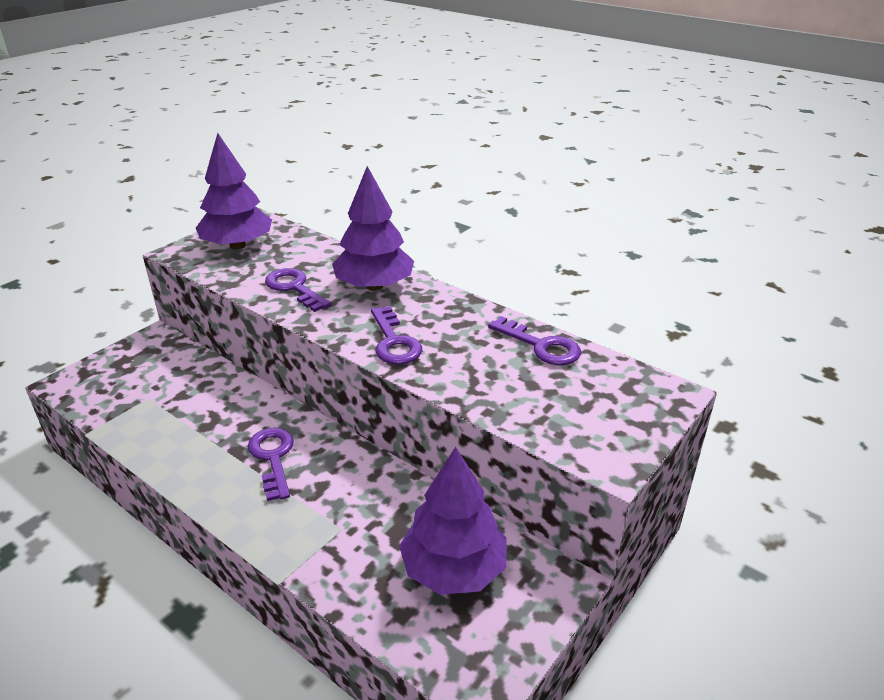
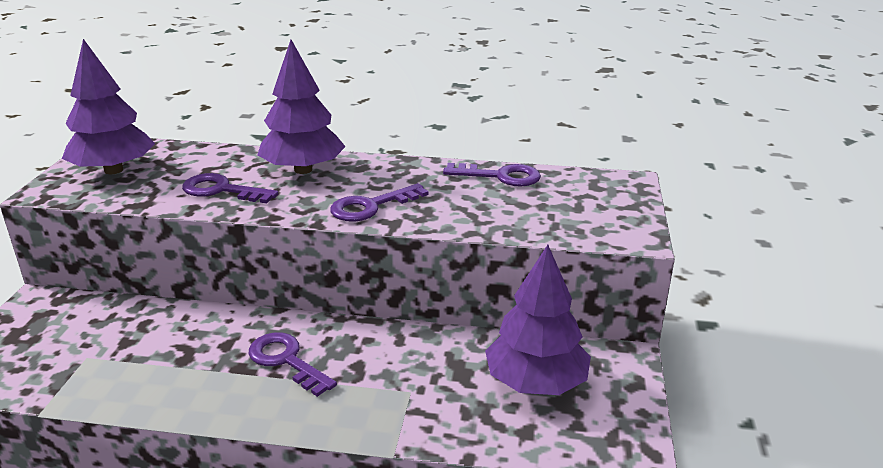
camera: 30 degrees left, 5 degrees down
purple key [371,306,422,365] -> purple key turned 105 degrees clockwise [330,183,428,222]

